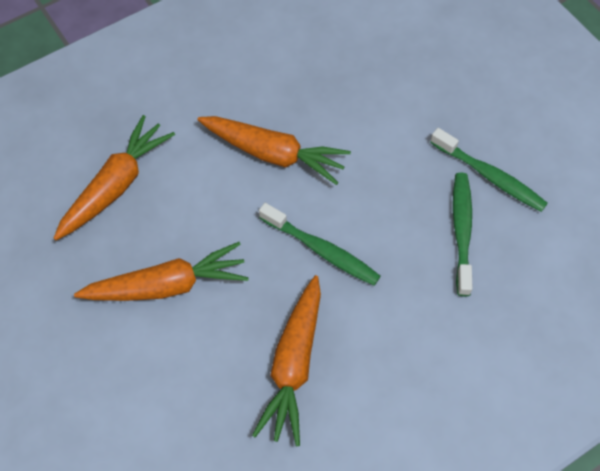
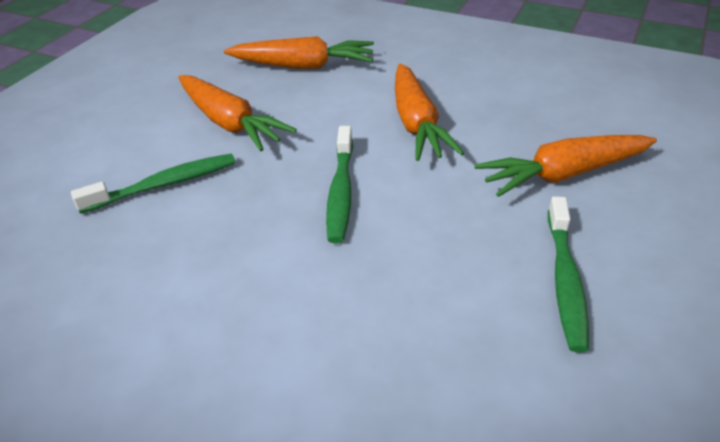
camera: 60 degrees right, 20 degrees down
orange carrot [252,275,321,446] -> orange carrot moved to [474,135,657,197]
green toothbrush [453,173,472,297] -> green toothbrush moved to [71,154,236,214]

